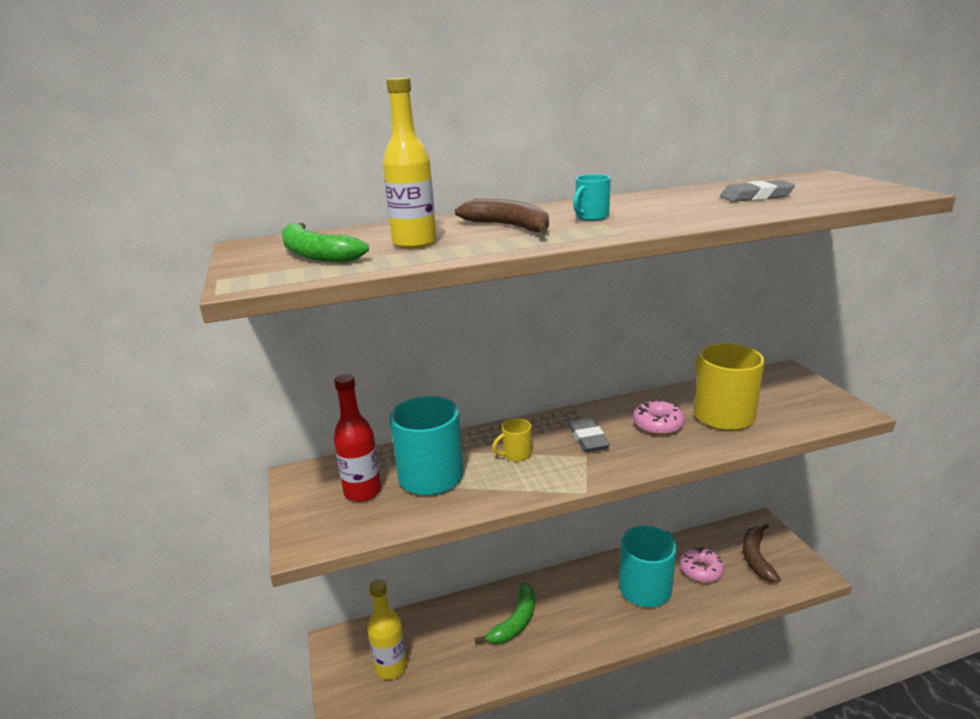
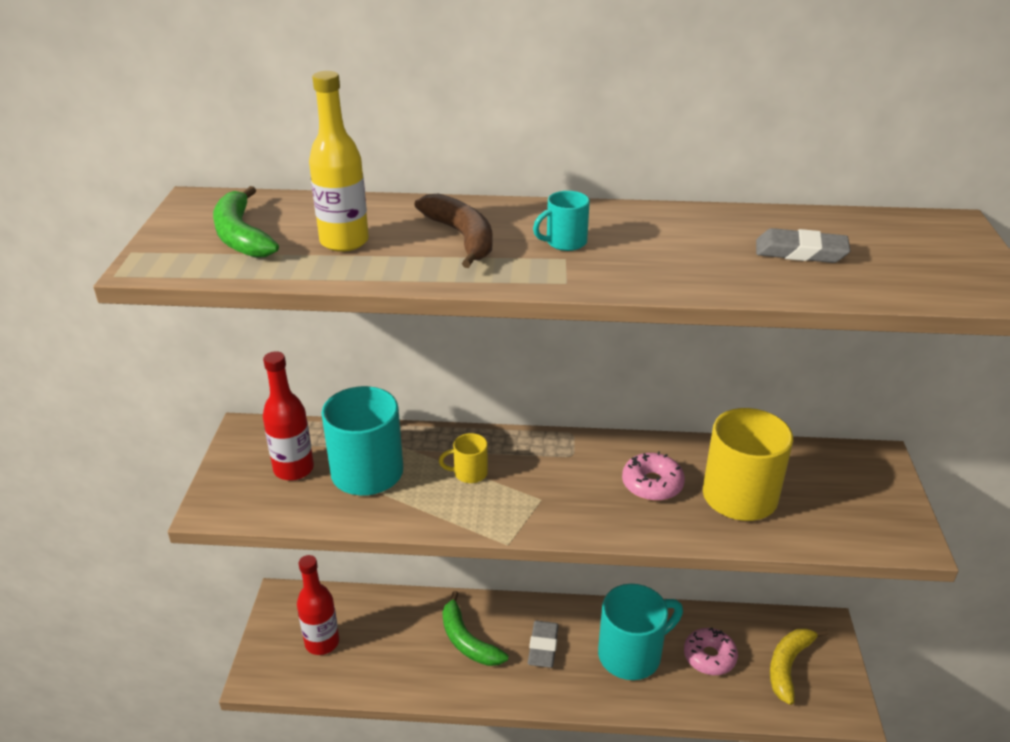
camera: 20 degrees right, 10 degrees up
yellow bottle [368,579,407,680] -> red bottle [297,555,339,655]
green banana [475,582,535,644] -> green banana turned 90 degrees clockwise [442,591,508,666]
grey eraser [568,418,610,452] -> grey eraser moved to [528,621,559,668]
brown banana [743,524,781,583] -> yellow banana [770,628,828,705]

